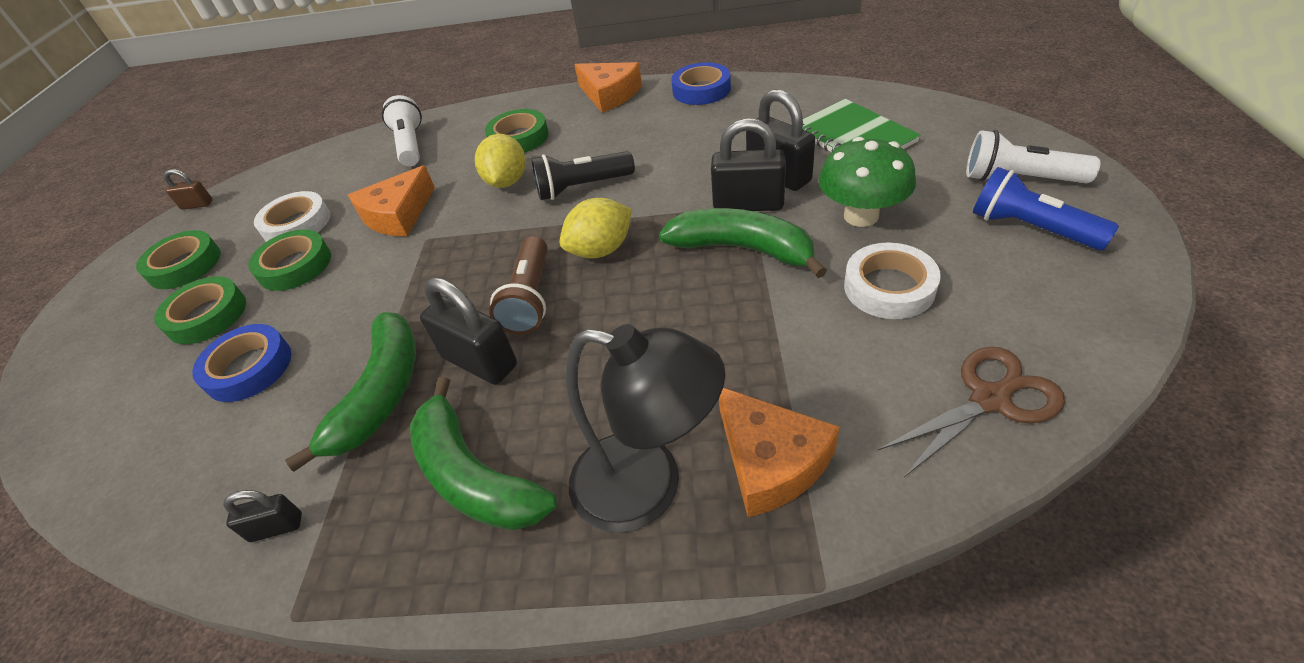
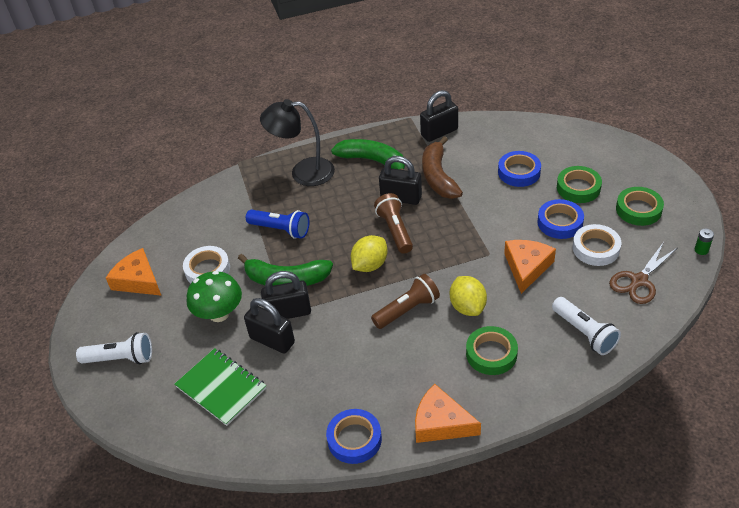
camera: 160 degrees right, 0 degrees up
brown padlock [164,169,213,210] -> green battery [695,228,714,255]
black padlock [223,490,302,542] -> black padlock [420,90,458,142], size x1.89
green tape [248,229,331,291] -> blue tape [537,199,584,239]
green banana [285,312,416,471] -> brown banana [422,136,463,199]
black flashlight [532,151,635,200] -> brown flashlight [371,274,440,329]
orange cheese [719,388,840,517] -> orange cheese moved to [106,248,162,296]
brown scissors [878,347,1065,477] -> brown scissors moved to [609,242,677,304]
blue flashlight [973,167,1119,250] -> blue flashlight moved to [246,210,309,239]

